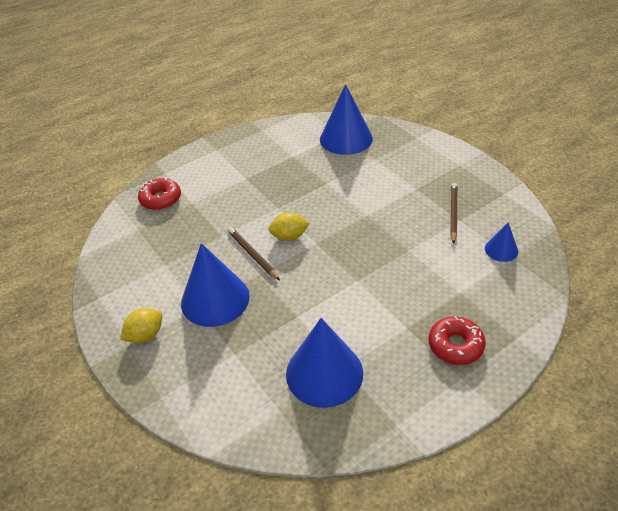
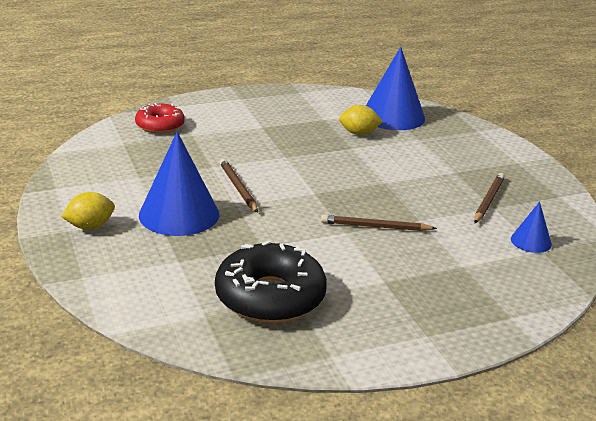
camera: 10 degrees right, 15 degrees down
yellow lemon [268,212,309,241] -> yellow lemon moved to [339,105,383,135]
blue cone [286,318,363,408] -> black donut [215,240,327,323]
red donut [429,316,486,365] -> none
none -> brown pencil [321,215,437,231]

